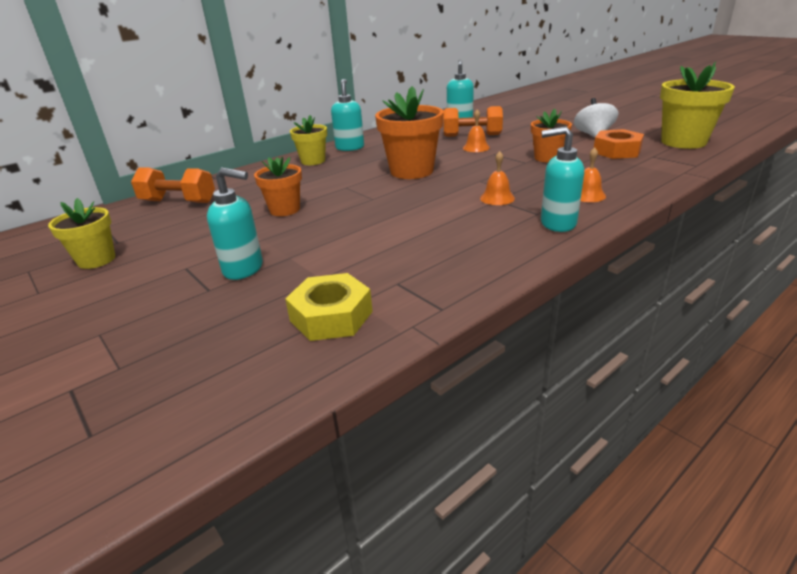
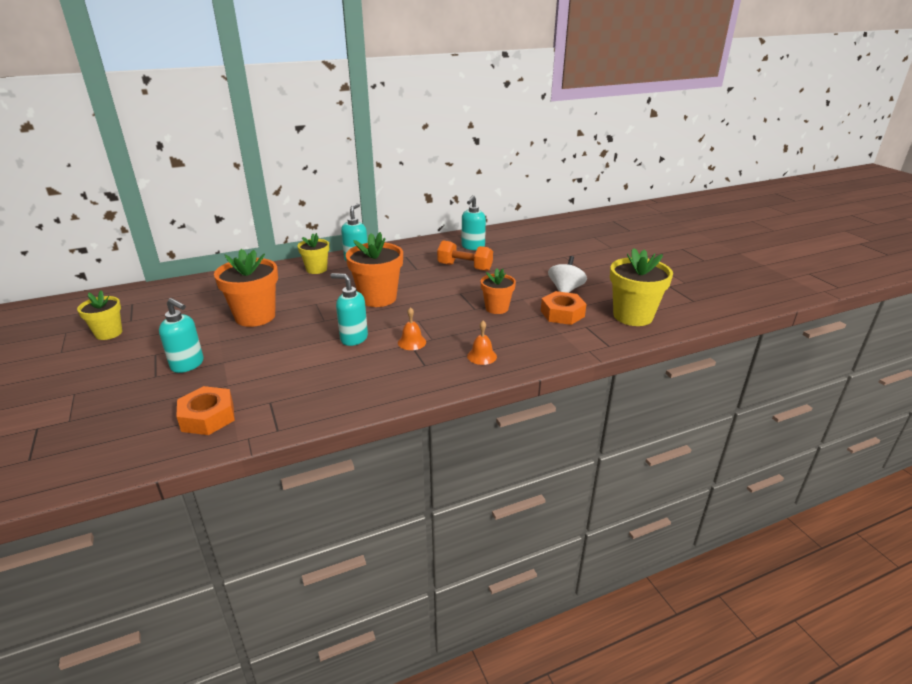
camera: 15 degrees right, 0 degrees up
orange dumbbell [131,167,215,203] -> none
orange flower pot [254,157,302,216] -> orange flower pot [214,249,278,327], size x1.65
yellow nut [285,273,373,341] -> orange nut [176,386,235,435]
orange bell [463,109,490,152] -> none
turquoise soap dispenser [541,126,584,232] -> turquoise soap dispenser moved to [330,273,368,346]

